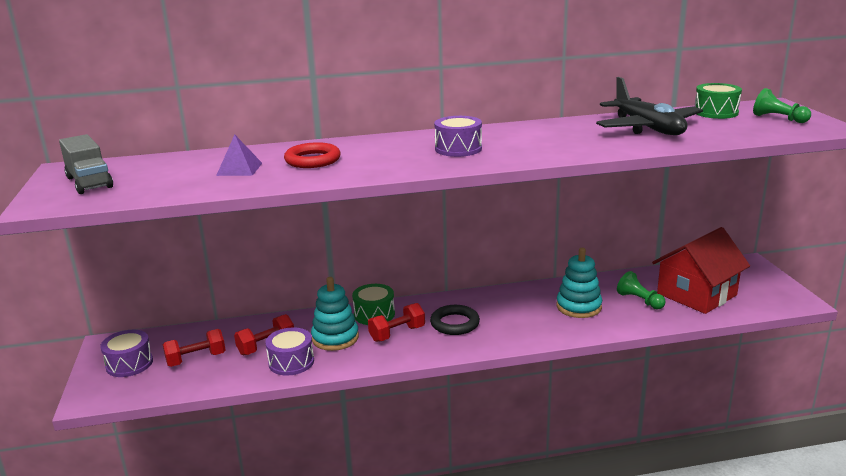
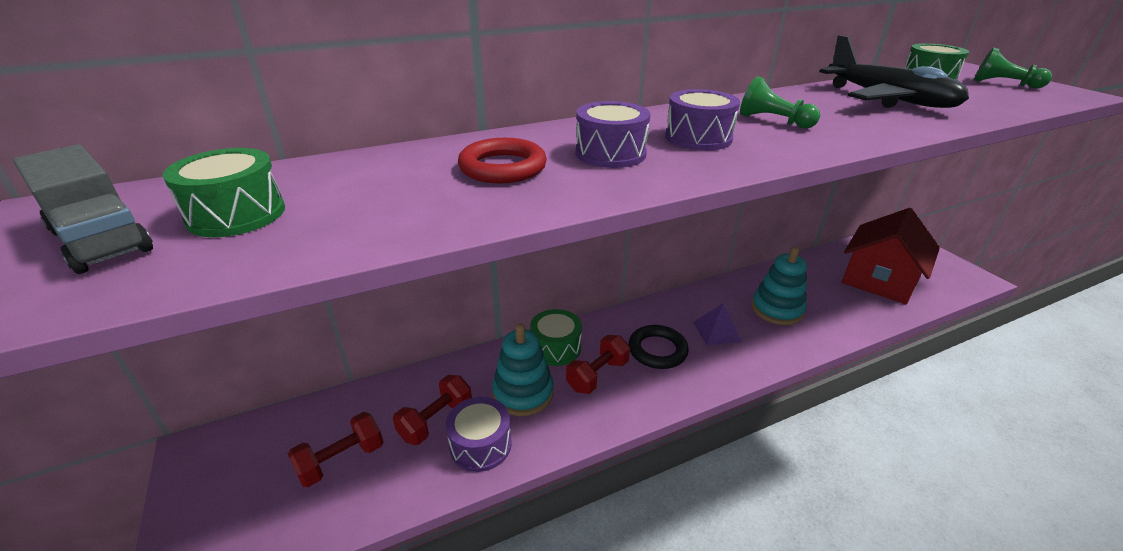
camera: 15 degrees left, 10 degrees up
purple drum [100,330,153,377] -> purple drum moved to [576,101,651,168]
purple pyramid [216,134,262,176] -> purple pyramid moved to [693,303,742,346]
green pawn [617,271,666,309] -> green pawn moved to [740,76,820,128]
none -> green drum [163,148,285,237]

